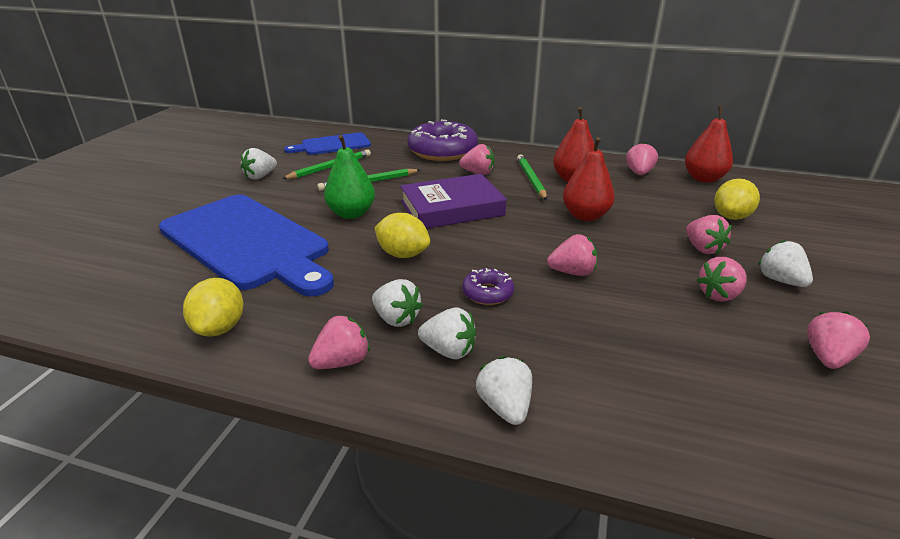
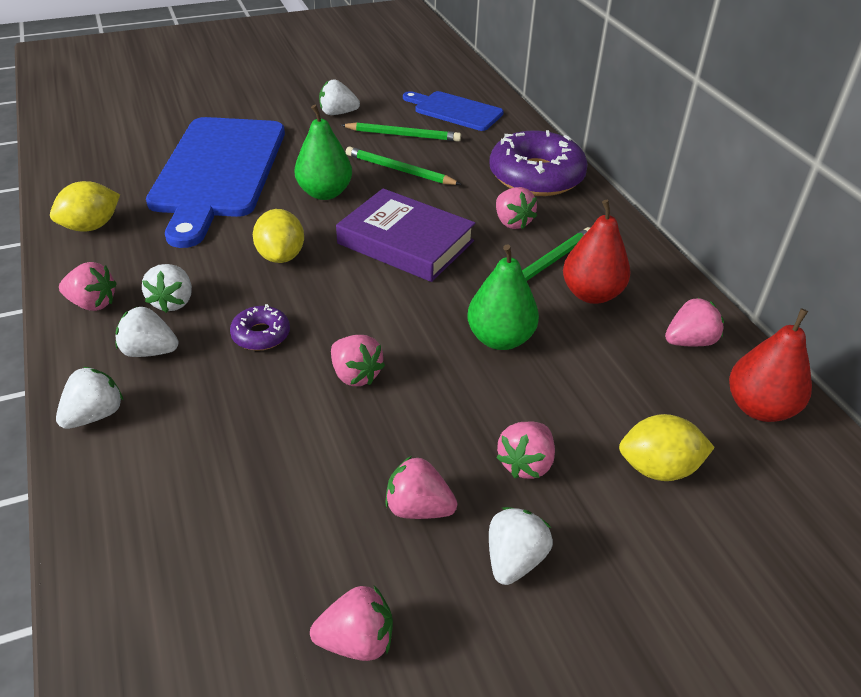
camera: 50 degrees right, 10 degrees up
white strawberry [418,307,476,359] -> white strawberry turned 120 degrees clockwise [116,307,178,357]
red pear [563,137,615,221] -> green pear [467,244,539,350]

